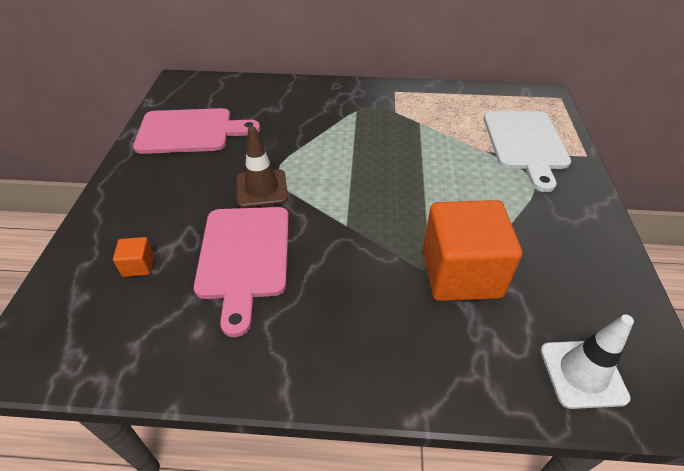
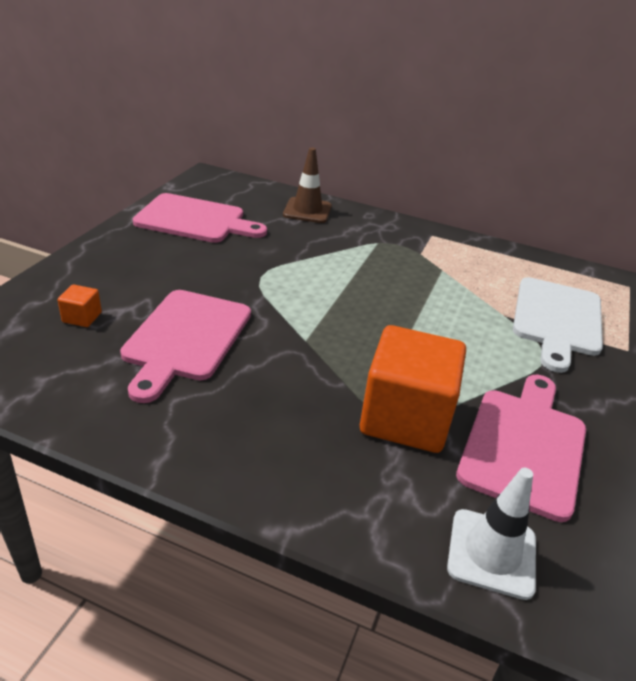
camera: 15 degrees right, 10 degrees down
brown traffic cone [237,126,288,208] -> brown traffic cone moved to [283,147,332,223]
none -> pink cutting board [456,375,586,522]

